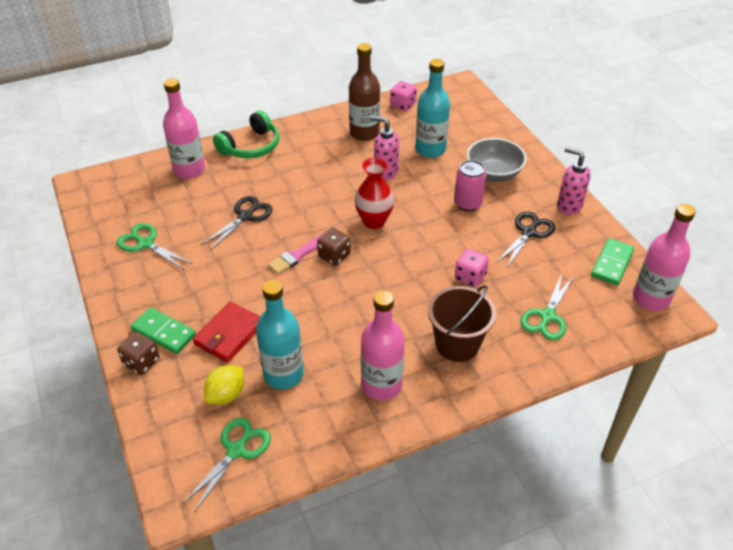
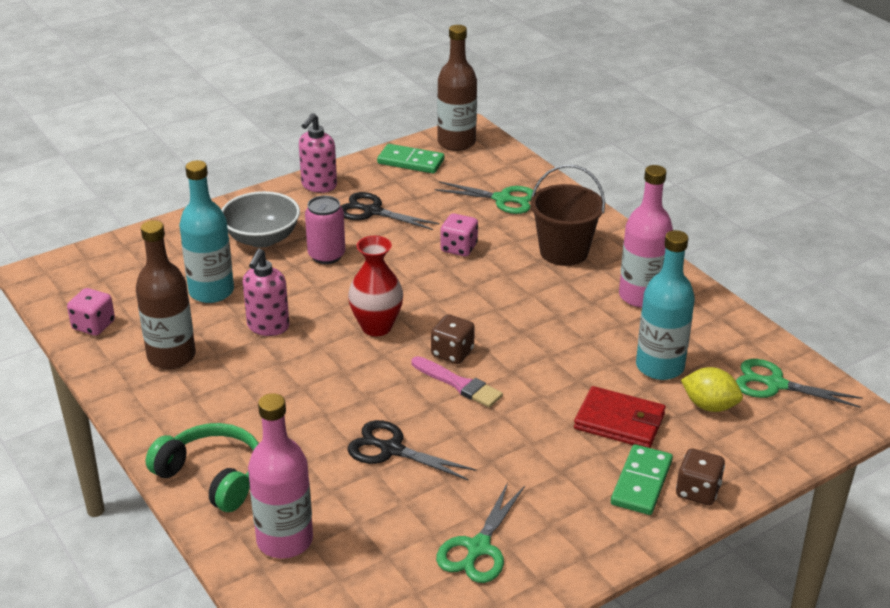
camera: 100 degrees left, 10 degrees down
pink bottle [633,204,696,311] -> brown bottle [437,25,477,151]

